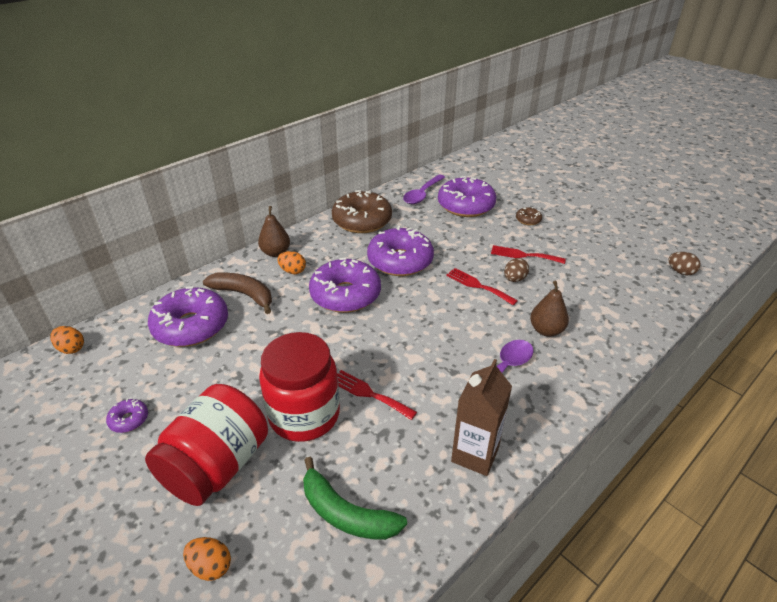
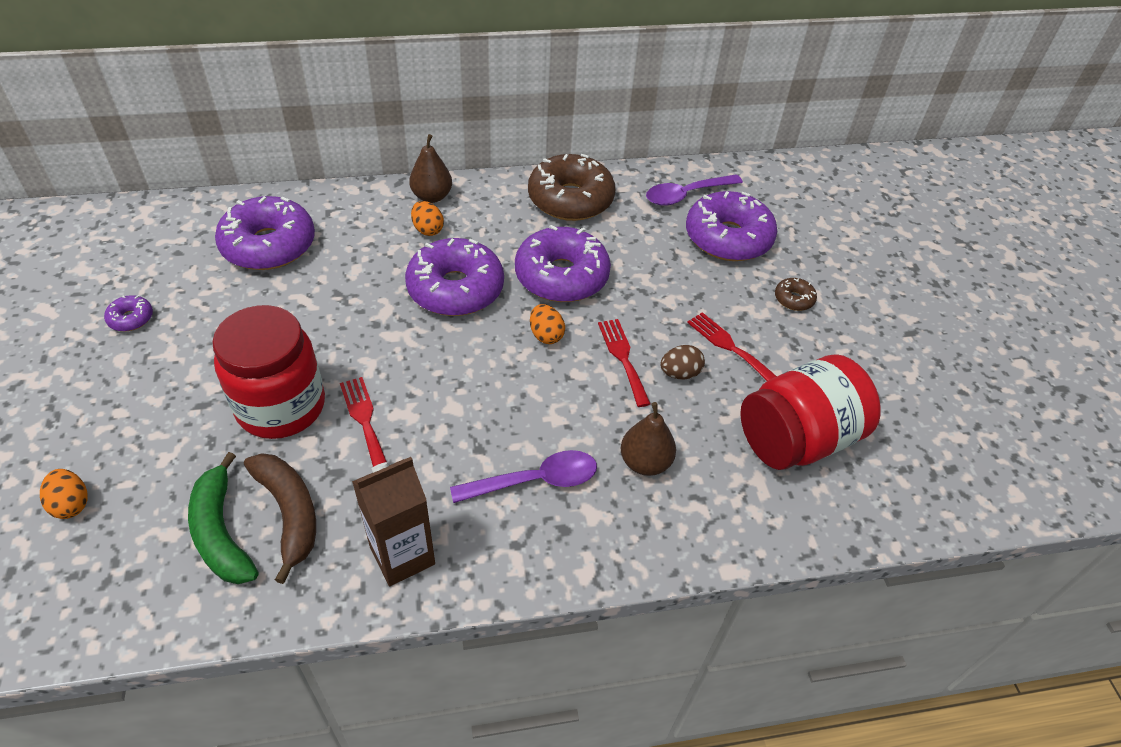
camera: 30 degrees right, 10 degrees up
orange egg [50,326,84,354] -> orange egg moved to [530,304,565,344]
red jar [145,384,268,506] -> red jar moved to [740,354,881,470]
brown banana [203,272,272,314] -> brown banana moved to [244,453,316,584]
brown egg [668,252,701,275] -> none

